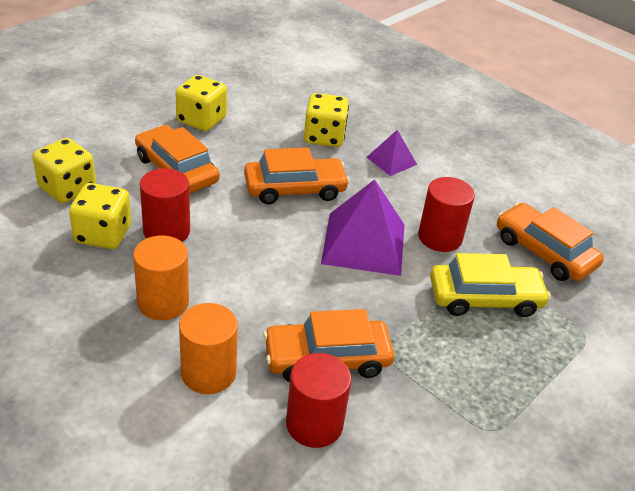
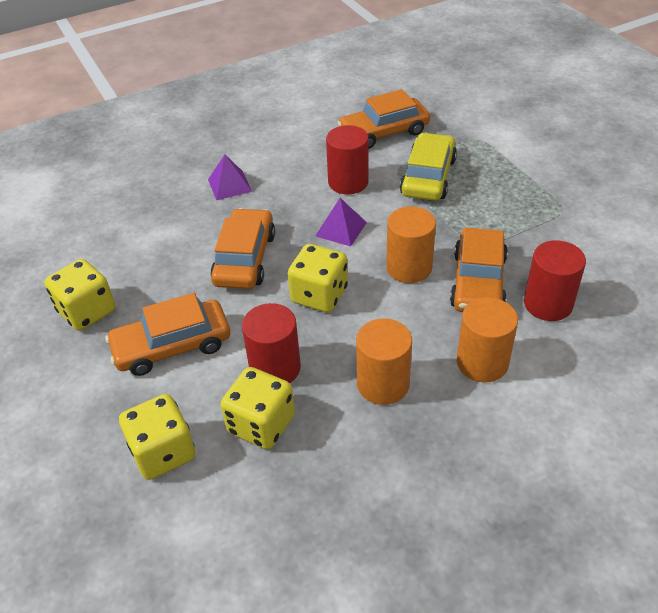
camera: 65 degrees left, 5 degrees up
yellow dice [304,93,349,147] -> yellow dice moved to [288,244,348,313]
purple pyramid [321,179,405,276] -> purple pyramid [316,198,367,247], size x0.53
none -> orange cylinder [386,206,436,283]

